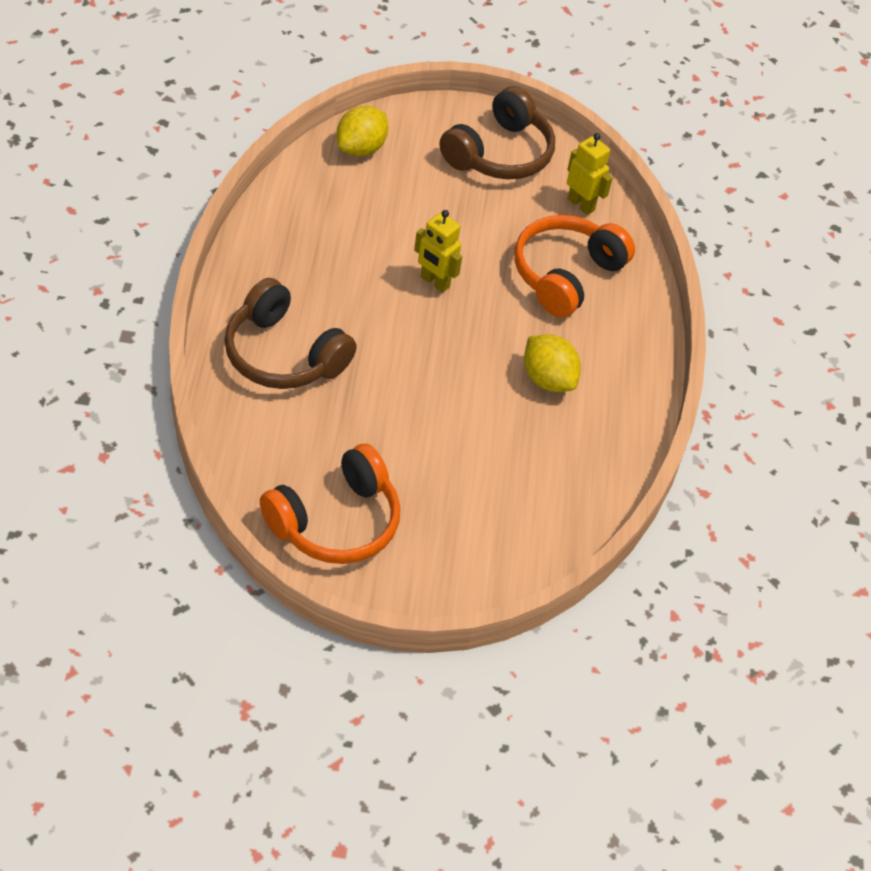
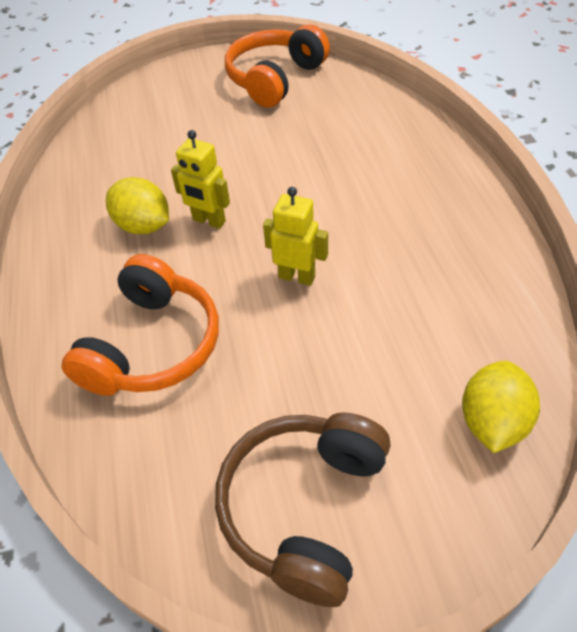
camera: 170 degrees right, 0 degrees up
brown headphones [224,278,357,389] -> none
yellow robot [567,133,613,215] -> yellow robot moved to [171,130,230,229]

